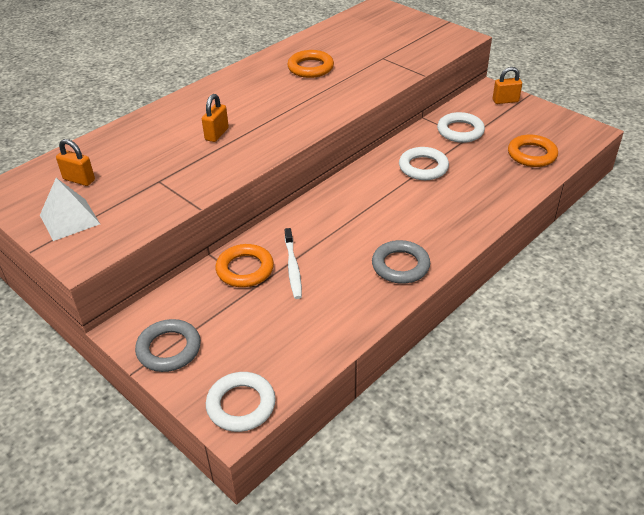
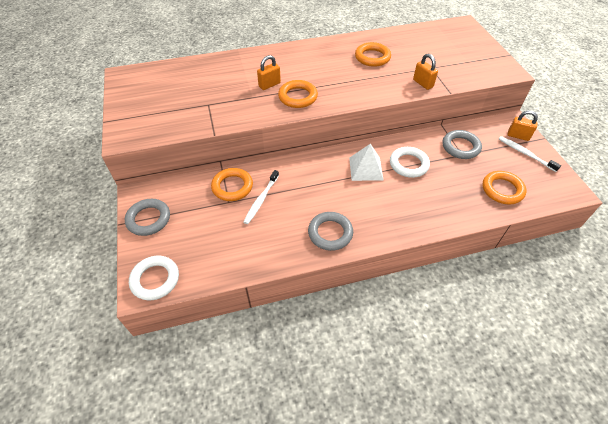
camera: 30 degrees right, 10 degrees up
white pyramid [40,178,100,241] -> white pyramid moved to [349,144,384,181]
orange padlock [56,139,95,186] -> orange padlock moved to [413,54,438,90]
white ring [437,112,485,143] -> grey ring [442,130,482,159]
none -> orange ring [278,80,318,108]
none -> white toothbrush [499,136,561,172]

